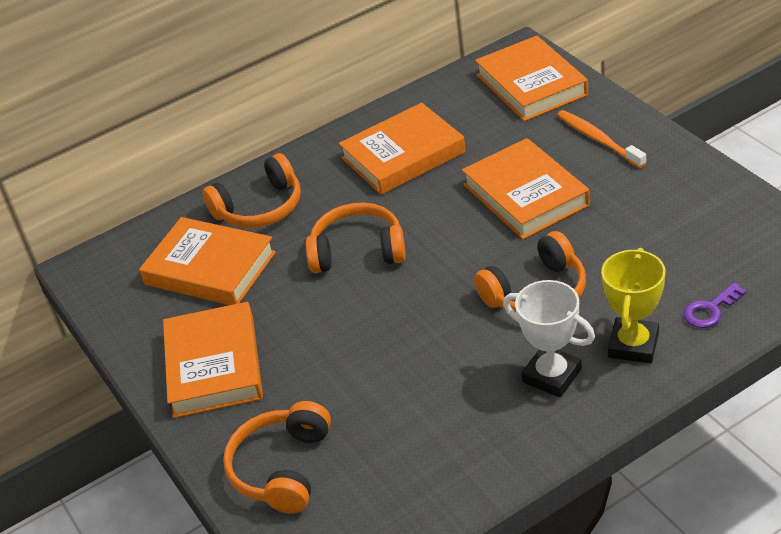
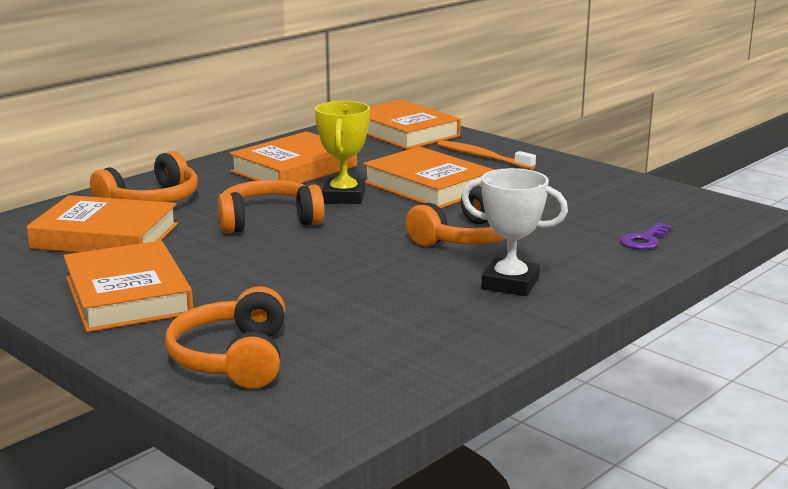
camera: 20 degrees left, 20 degrees down
yellow trophy [601,248,665,363] -> yellow trophy moved to [315,101,370,204]

